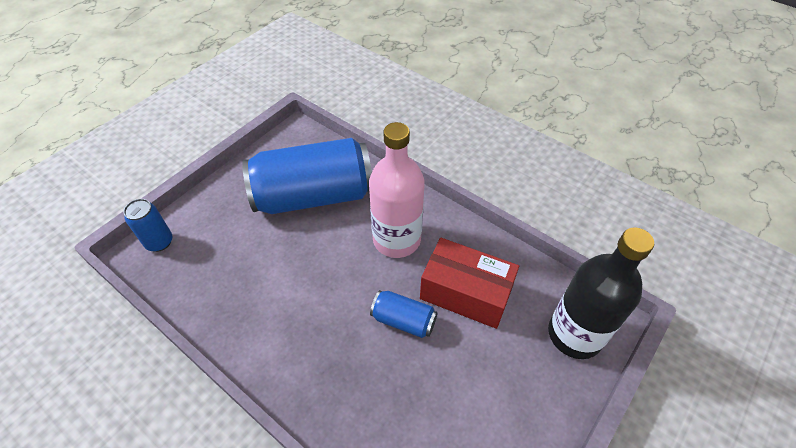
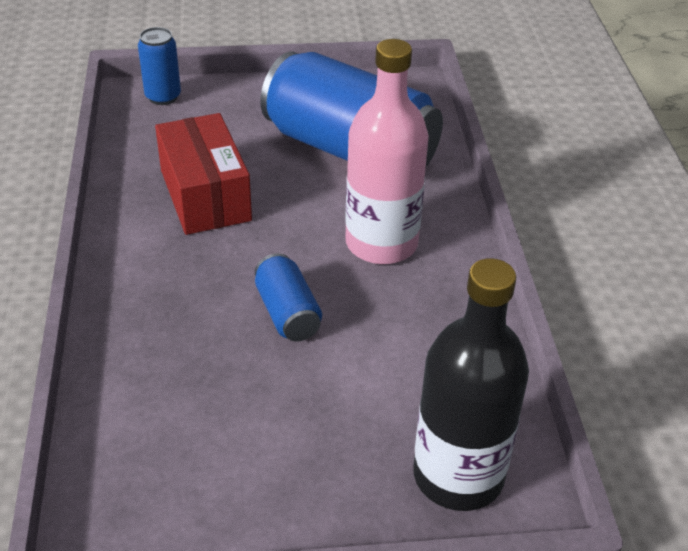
camera: 45 degrees right, 10 degrees down
red box [420,238,519,329] -> red box moved to [155,113,252,235]

